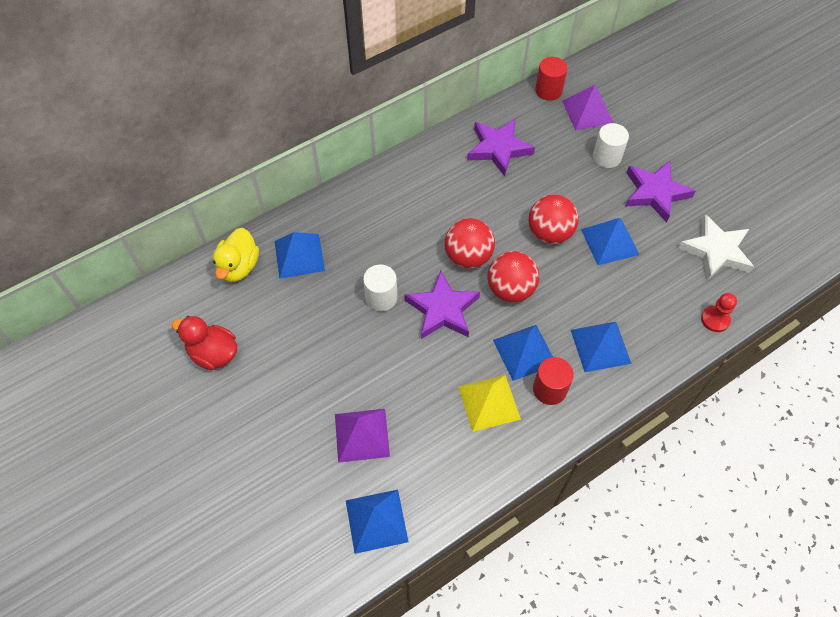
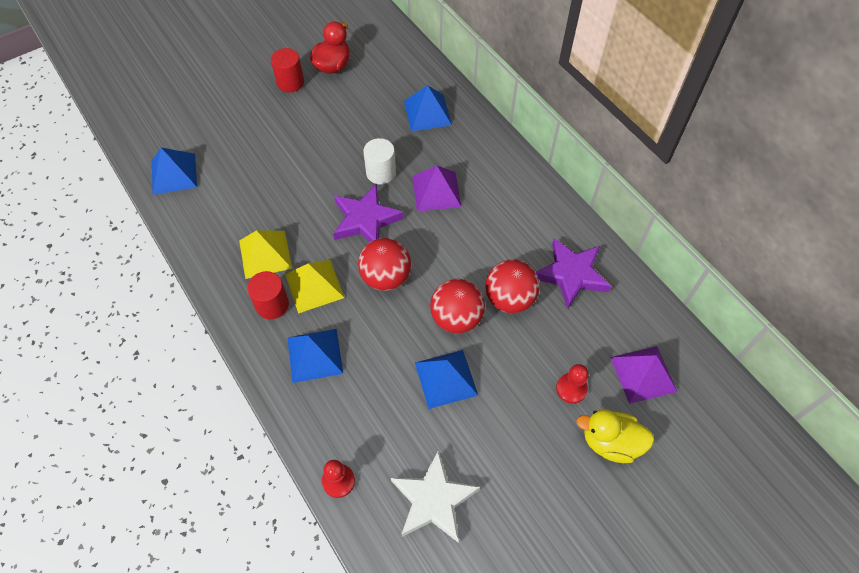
camera: 90 degrees right, 0 degrees up
yellow duck [213,228,259,282] -> yellow duck moved to [576,409,655,463]
purple pyramid [335,409,390,463] -> purple pyramid moved to [412,166,461,211]
red ball [444,218,495,269] -> red ball moved to [486,259,540,313]
blue pyramid [493,325,553,381] -> yellow pyramid [285,260,345,314]
red cylinder [535,57,568,101] -> red cylinder moved to [271,48,304,93]
white cylinder [593,123,629,168] -> red pawn [556,364,589,404]
purple star [625,161,695,222] -> none

